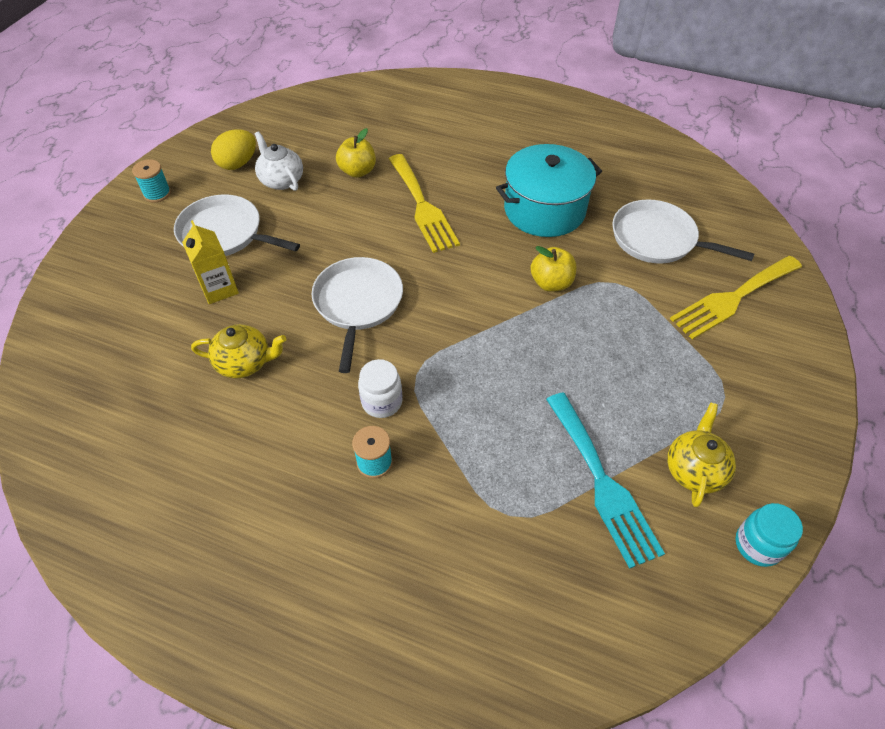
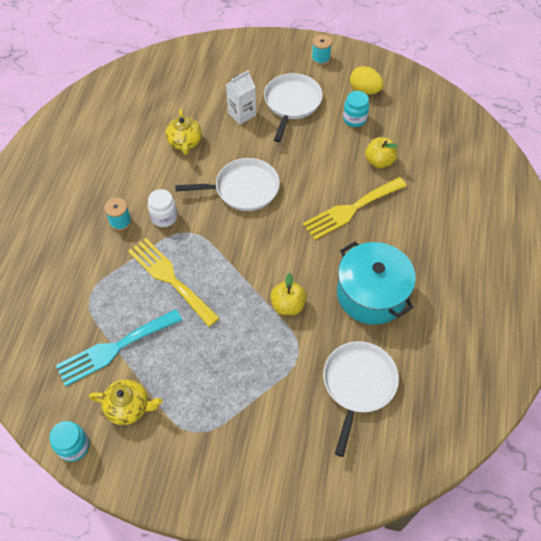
camera: 80 degrees right, 5 degrees up
yellow carton [182,220,239,304] -> white carton [226,70,256,125]
white teapot [255,131,303,191] -> turquoise jar [343,91,369,127]
yellow fork [670,256,802,340] -> yellow fork moved to [128,238,220,327]

